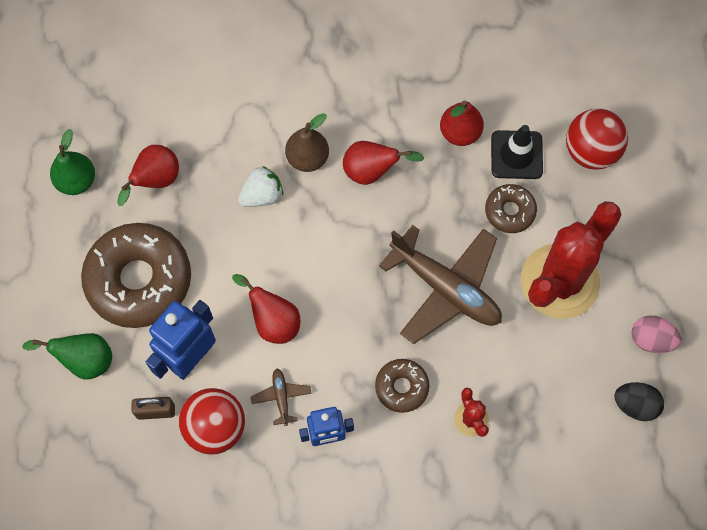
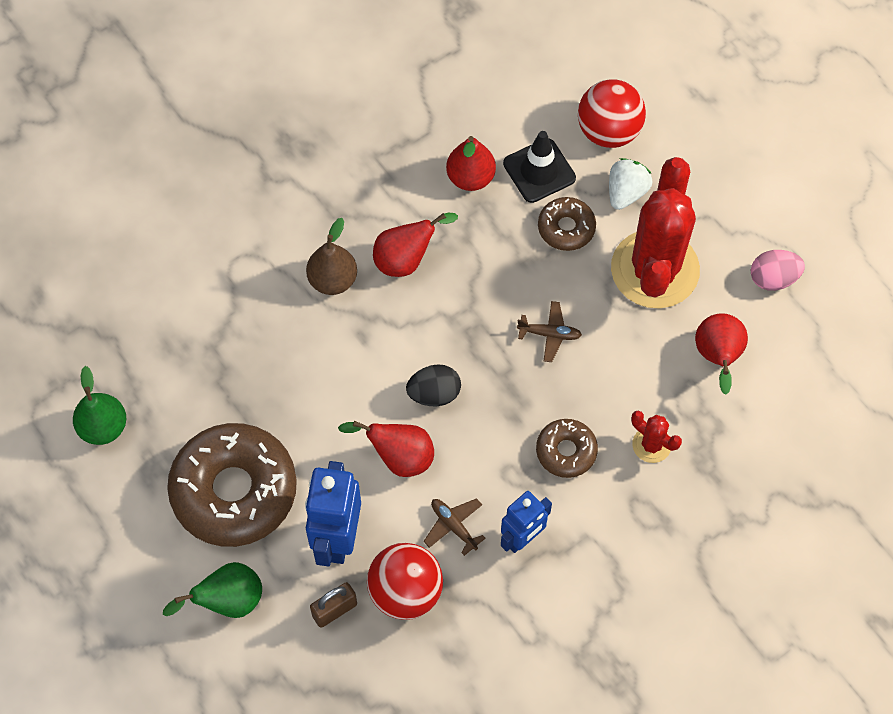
camera: 30 degrees left, 5 degrees down
red pear [117,145,179,206] -> red pear moved to [695,313,748,395]
white strawberry [238,166,283,207] -> white strawberry moved to [609,158,652,210]
brown plane [379,225,502,344] -> brown plane [517,301,582,362], size x0.42
black egg [614,382,664,421] -> black egg moved to [406,364,461,406]

